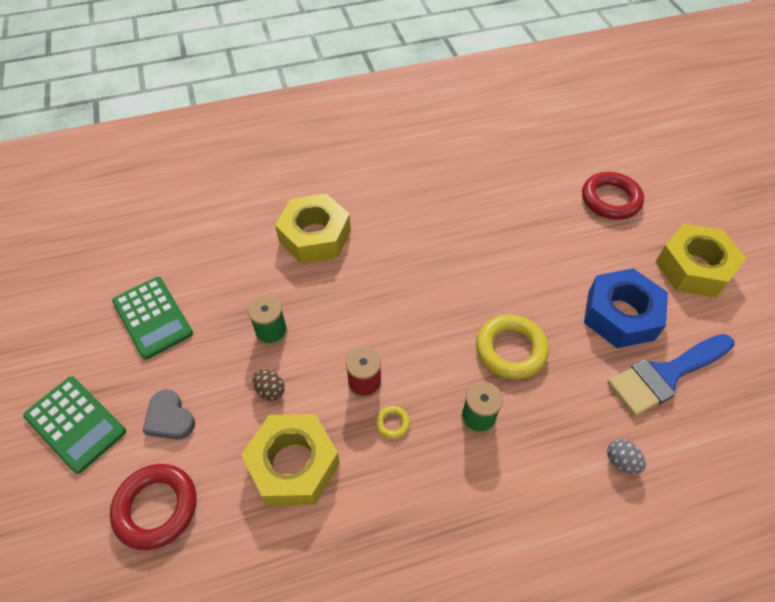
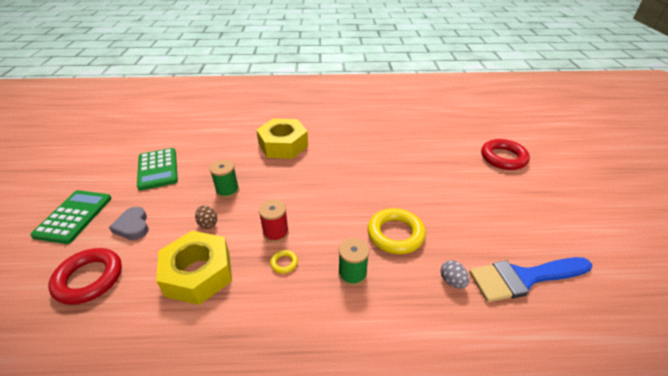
camera: 15 degrees right, 15 degrees down
green calculator [23,376,126,474] -> green calculator turned 135 degrees counterclockwise [30,190,112,244]
blue nut [584,268,668,348] -> none
grey egg [607,439,646,474] -> grey egg moved to [441,260,469,288]
yellow nut [655,224,746,298] -> none

